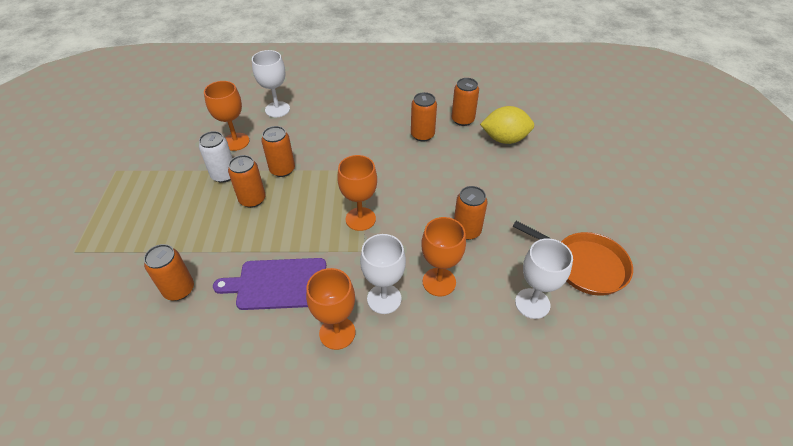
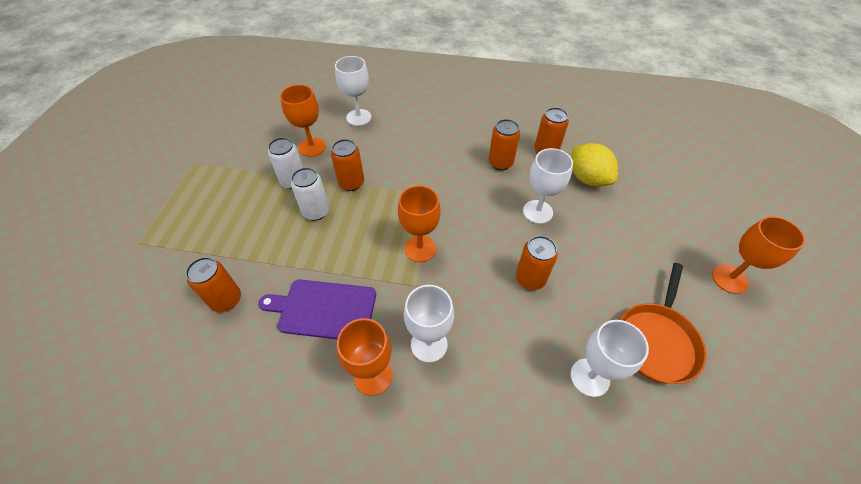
camera: 10 degrees right, 5 degrees up
orange can [228,155,266,208] -> white can [291,167,329,220]
orange goblet [421,217,466,296] -> orange goblet moved to [712,216,805,294]
yellow lemon [480,106,534,144] -> yellow lemon turned 45 degrees clockwise [572,143,618,187]
orange pan [513,221,633,296] -> orange pan turned 75 degrees clockwise [620,263,706,384]
none -> white goblet [523,148,573,224]

